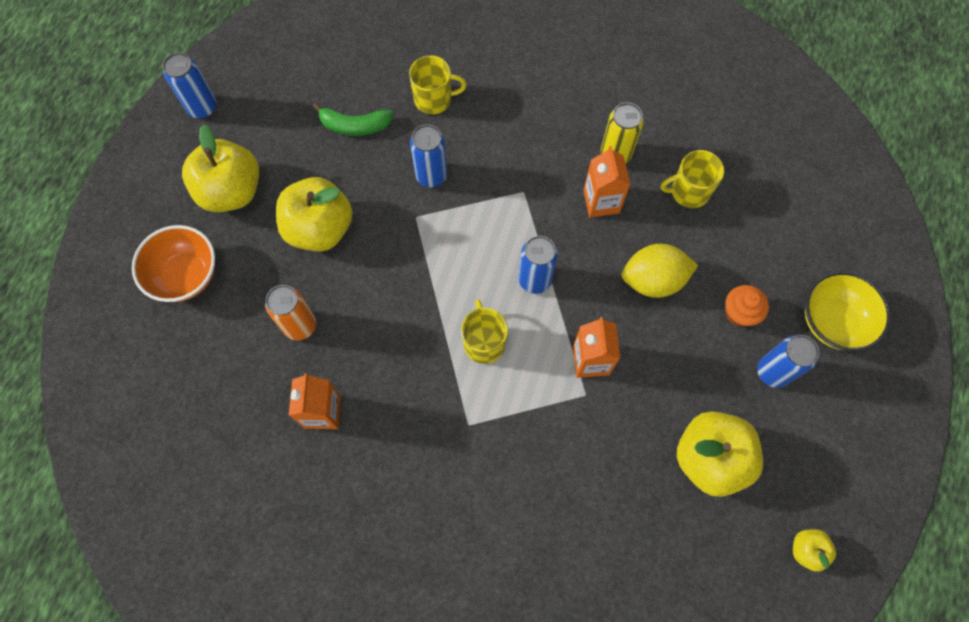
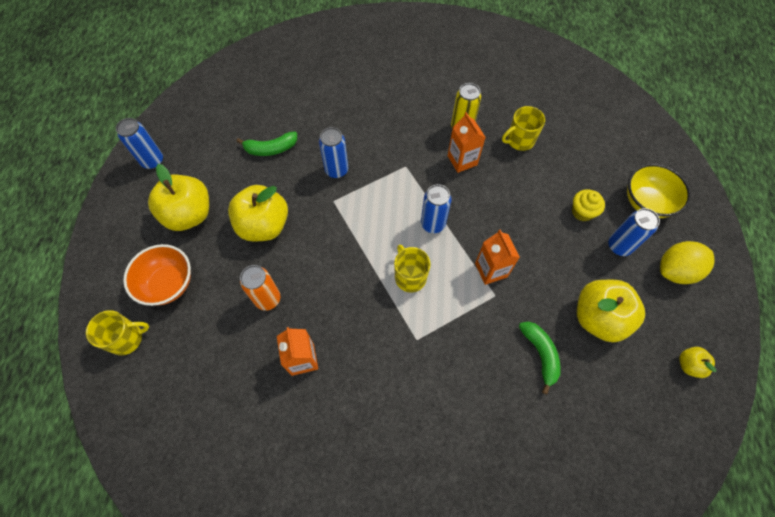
camera: 15 degrees left, 5 degrees down
yellow mug [409,55,466,114] -> yellow mug moved to [86,310,149,356]
yellow lemon [622,244,698,298] -> yellow lemon moved to [660,241,715,284]
orange cupcake [725,285,769,327] -> yellow cupcake [572,189,605,221]
none -> green banana [519,321,561,394]

